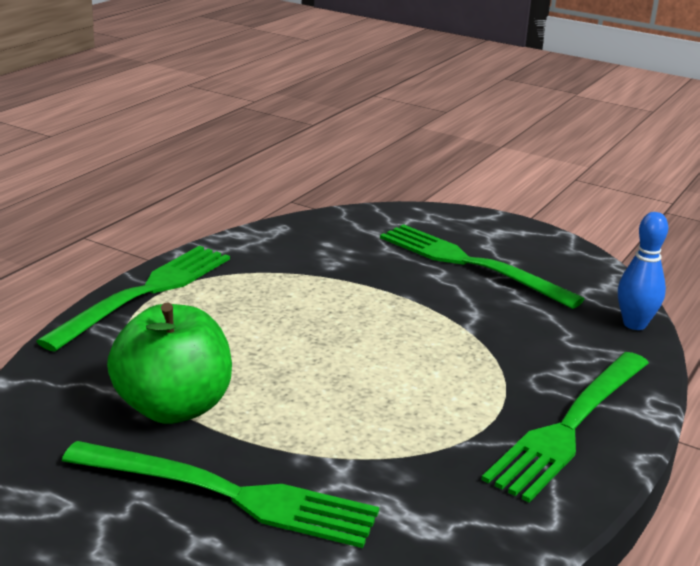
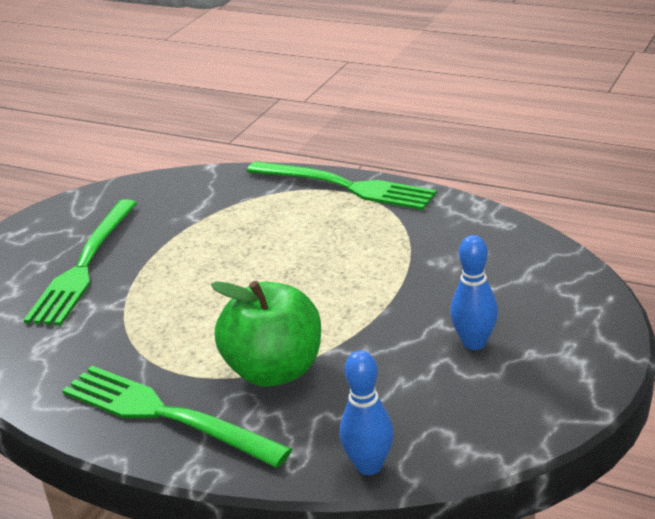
camera: 90 degrees right, 5 degrees up
green apple [107,302,232,424] -> green apple moved to [211,281,321,387]
green fork [380,224,584,309] -> blue bowling pin [450,235,498,350]

